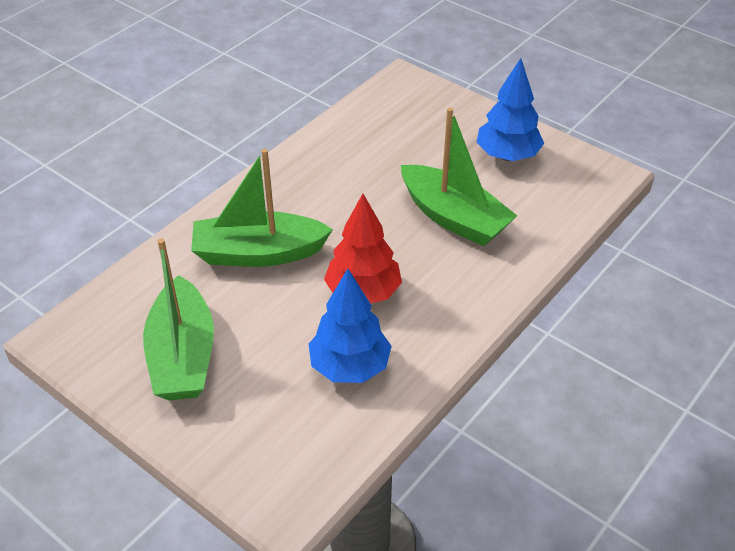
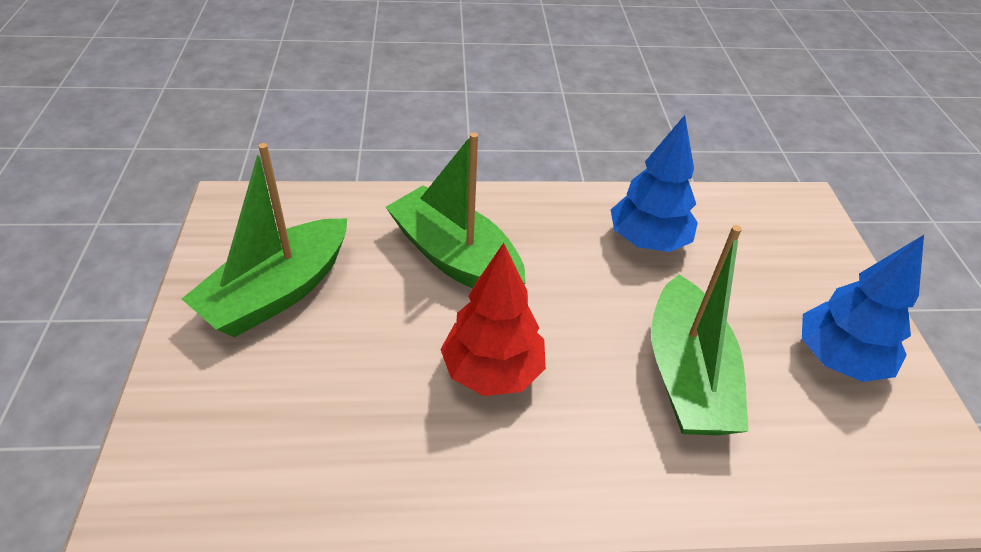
camera: 45 degrees right, 0 degrees up
blue tree [309,269,392,383] -> blue tree moved to [611,115,698,252]

